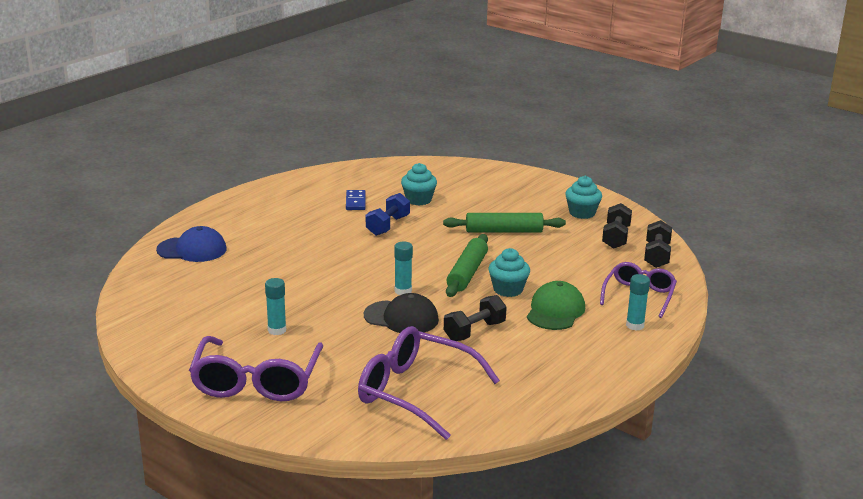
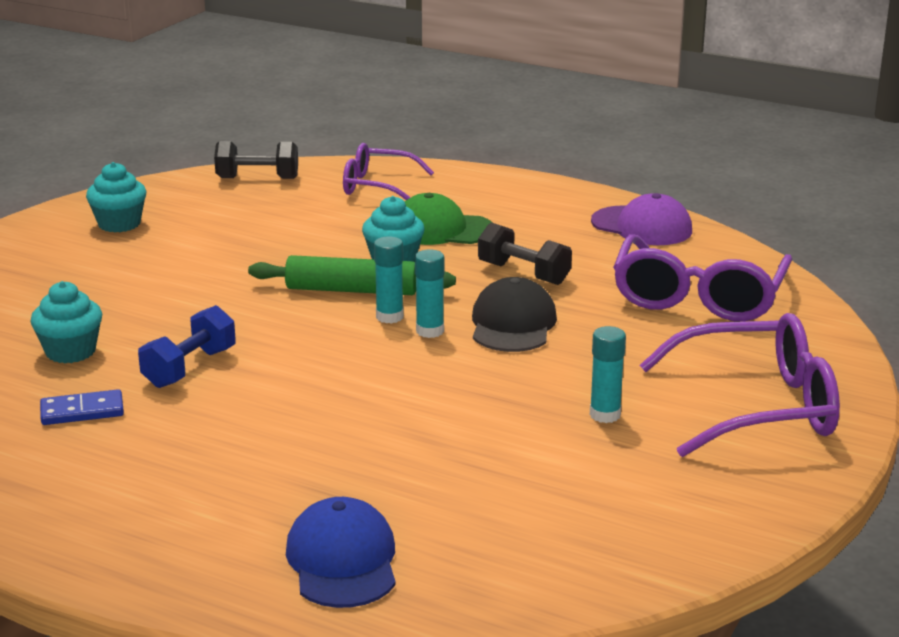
camera: 100 degrees left, 0 degrees up
blue dumbbell [366,193,410,236] -> blue dumbbell turned 75 degrees counterclockwise [138,305,236,388]
green rolling pin [443,213,566,233] -> none
black dumbbell [602,203,632,249] -> none
turquoise glue stick [626,274,650,331] -> turquoise glue stick moved to [374,236,404,324]
none -> purple cap [591,193,692,245]

